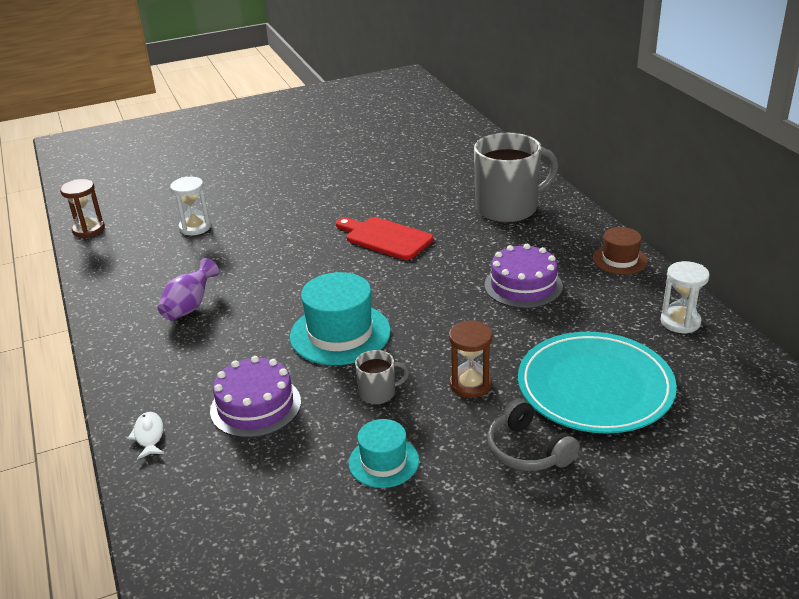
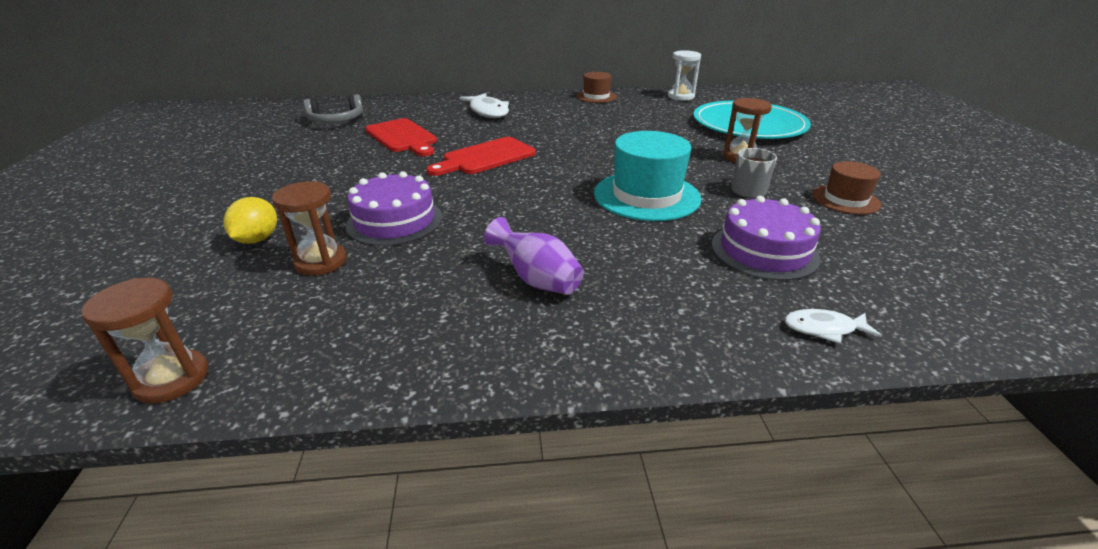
camera: 75 degrees left, 0 degrees up
white hourglass [170,177,211,235] -> brown hourglass [272,181,347,276]
turquoise hat [348,419,419,488] -> brown hat [812,161,881,215]
grey mug [474,133,559,223] -> white fish [459,93,509,118]
purple cake [485,244,563,308] -> purple cake moved to [346,171,442,246]
grey headphones [487,398,580,471] -> grey headphones moved to [304,94,364,123]
none -> yellow lemon [223,197,277,244]
none -> red cutting board [365,118,437,156]

